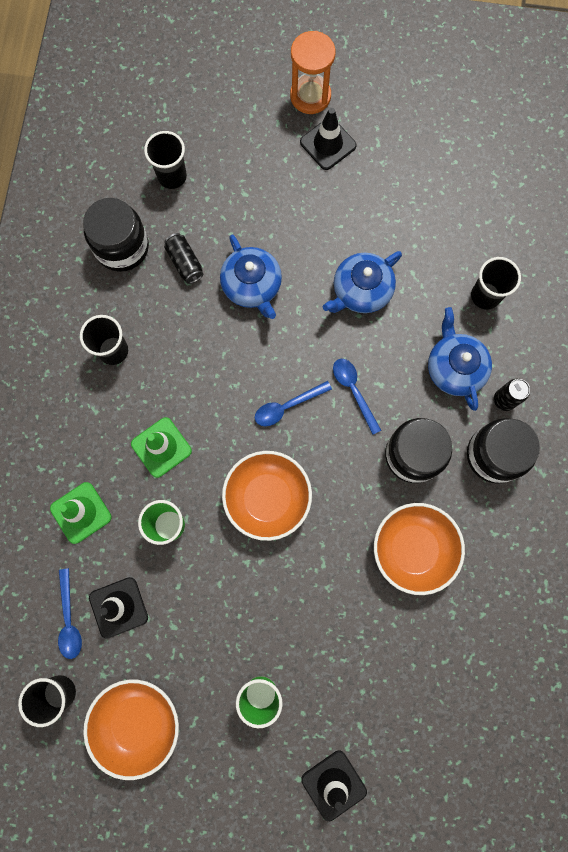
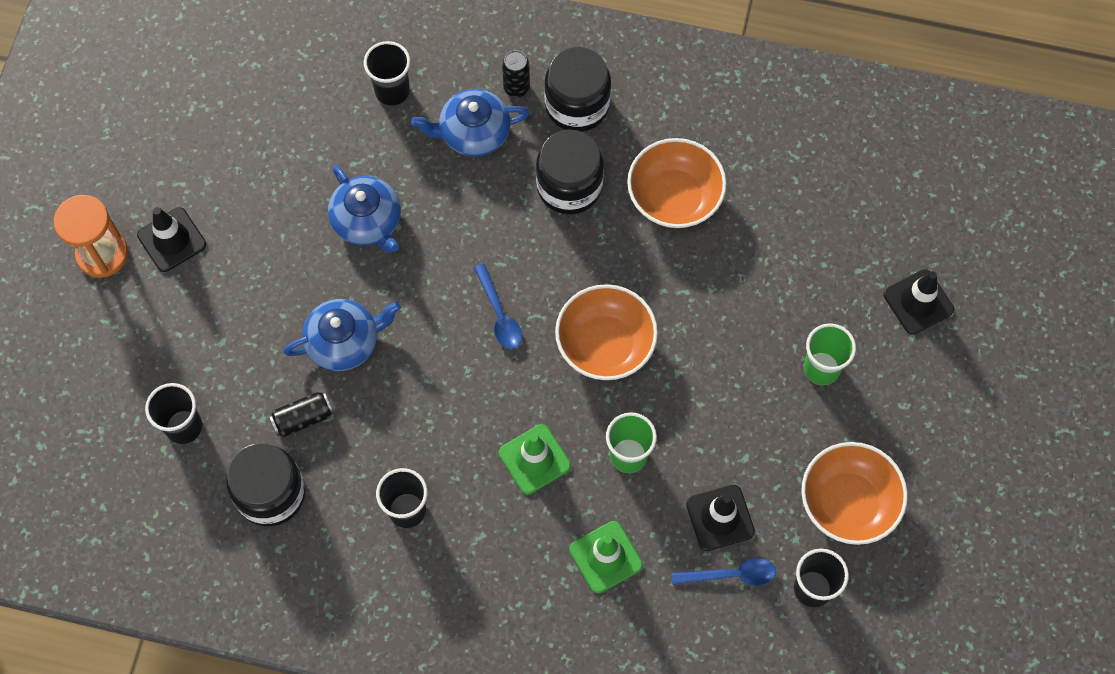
camera: 85 degrees left, 10 degrees down
blue spoon [333,359,381,435] -> none

